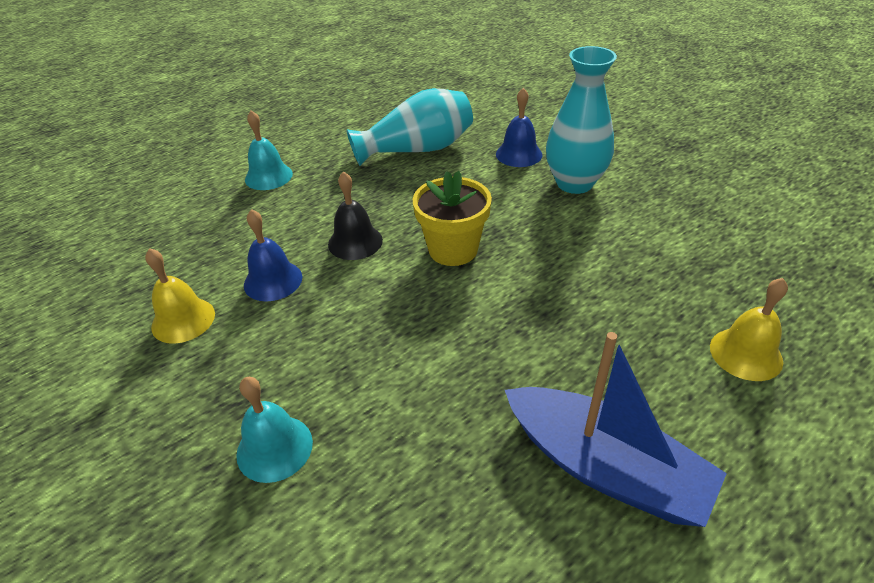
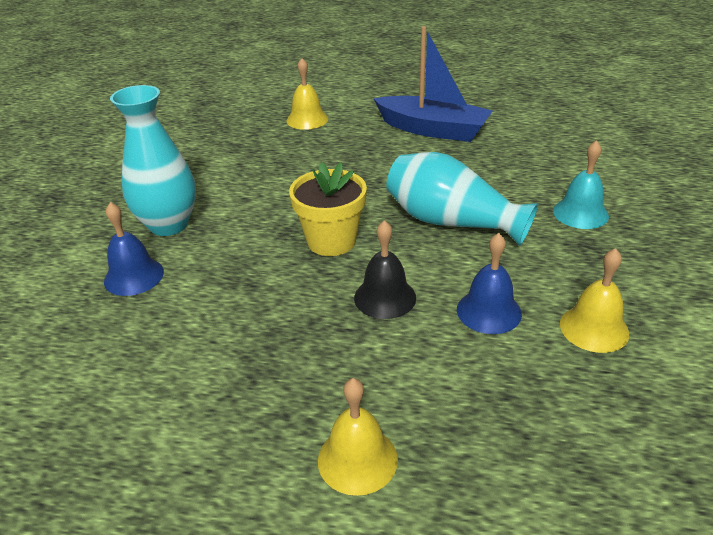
camera: 130 degrees left, 5 degrees down
turquoise bell [245,111,293,190] -> yellow bell [318,378,398,496]
turquoise vase [346,88,473,166] -> turquoise vase moved to [386,152,538,246]
blue boat [505,332,727,527] -> blue boat turned 120 degrees clockwise [374,26,492,142]

